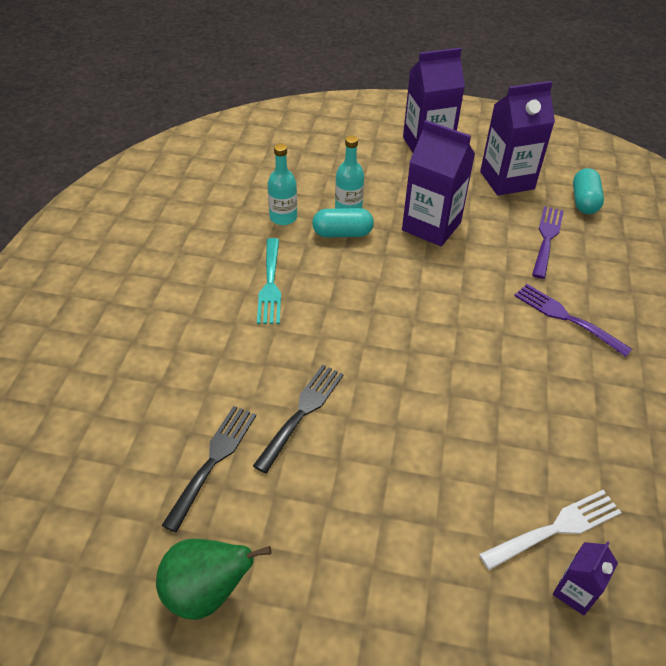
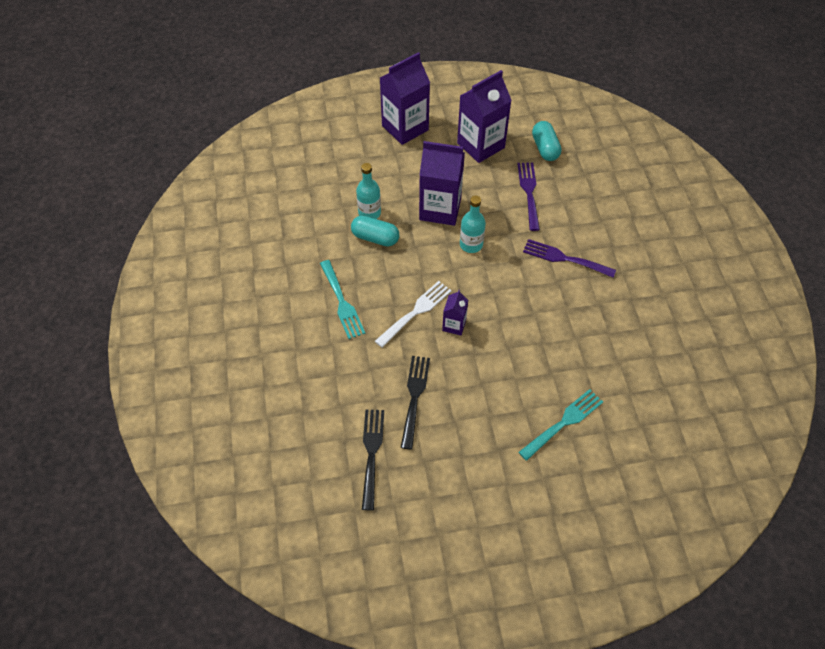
camera: 20 degrees left, 10 degrees up
green pear [156,539,271,620] -> none
turquoise bottle [268,144,297,225] -> turquoise bottle moved to [460,196,486,253]
turquoise capsule [312,208,374,237] -> turquoise capsule turned 45 degrees clockwise [351,215,399,246]
white fork [479,490,622,570] -> white fork moved to [375,281,452,348]
purple carton [553,541,618,615] -> purple carton moved to [442,290,468,335]
none -> turquoise fork [519,389,603,461]

